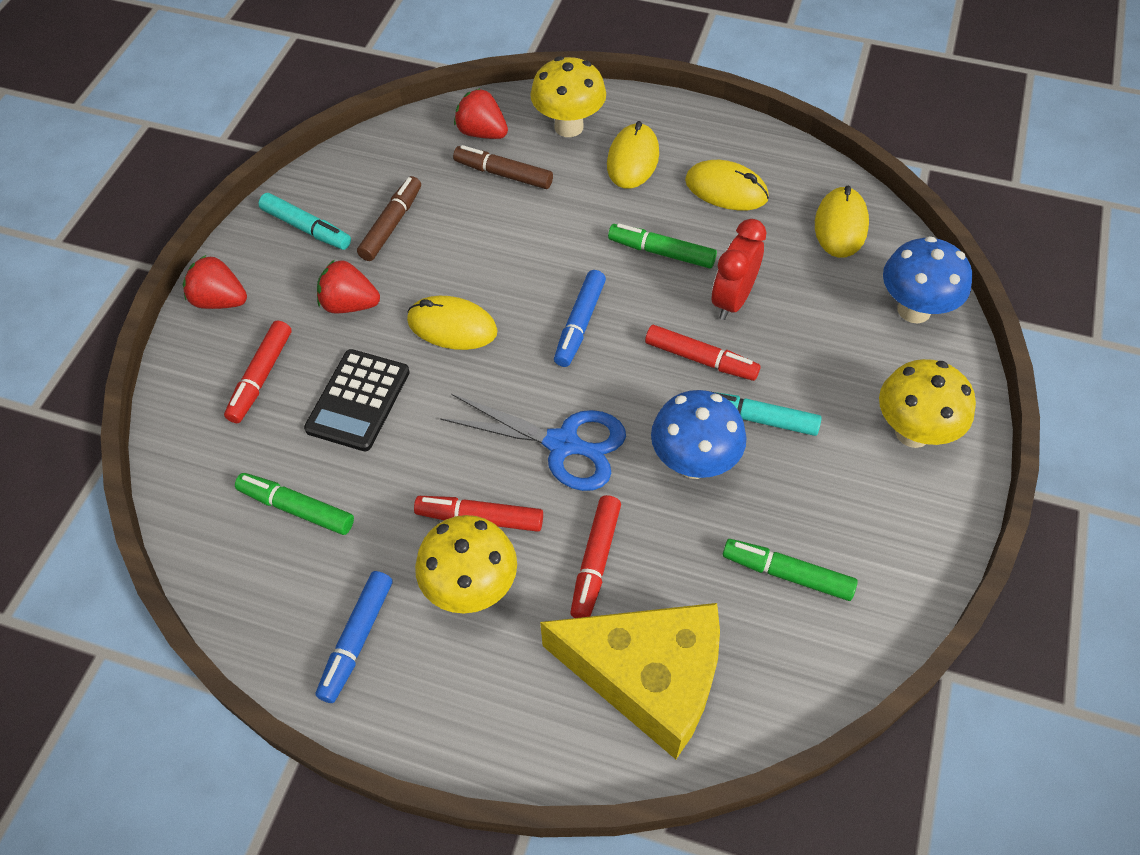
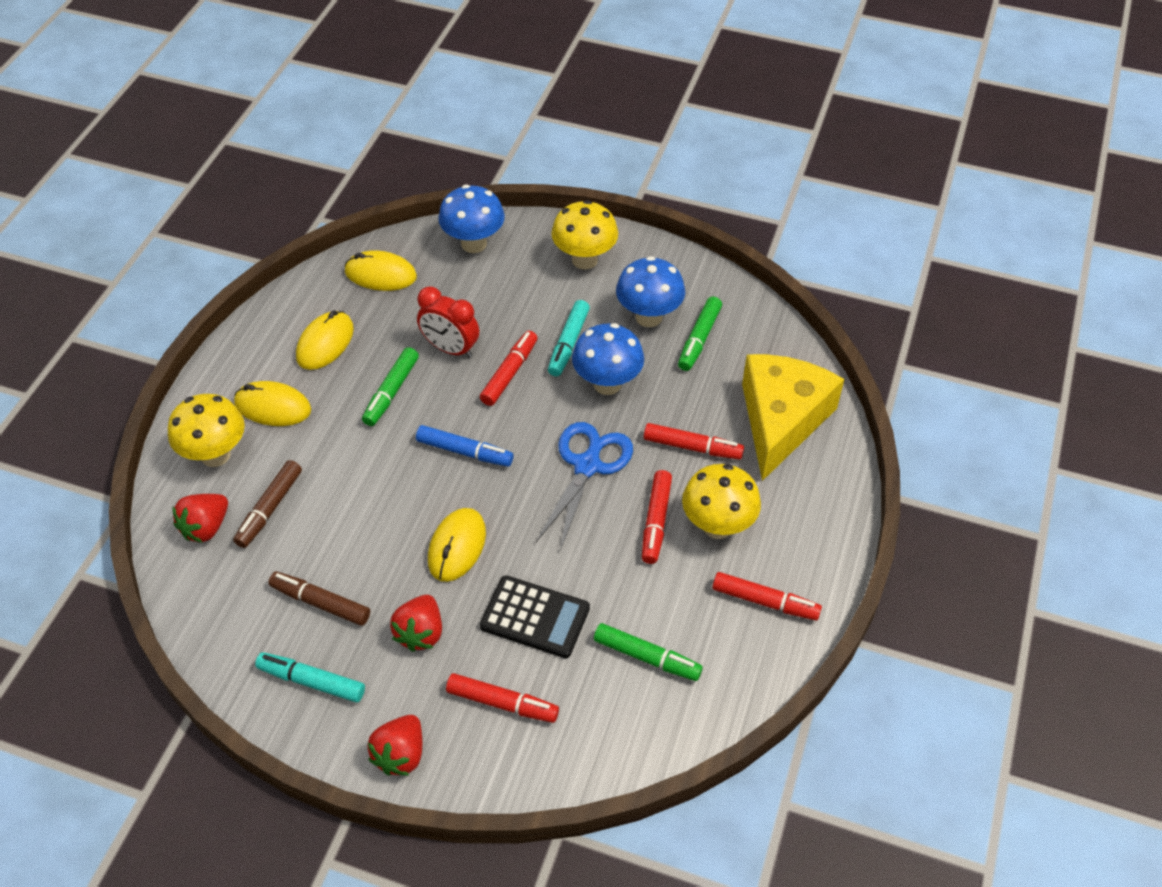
camera: 90 degrees left, 5 degrees down
green marker [235,473,354,535] -> green marker turned 90 degrees counterclockwise [594,623,703,681]
turquoise marker [258,193,351,250] -> turquoise marker turned 105 degrees counterclockwise [255,652,365,703]
blue marker [315,571,393,703] -> red marker [712,572,822,621]
none -> blue mushroom [616,256,685,327]

